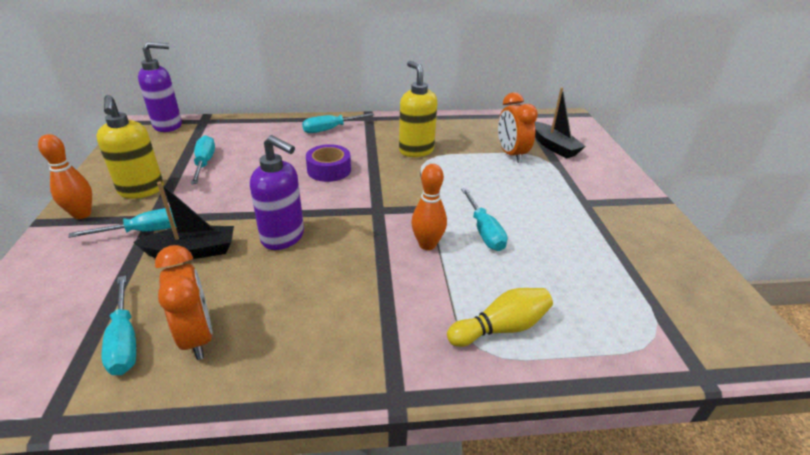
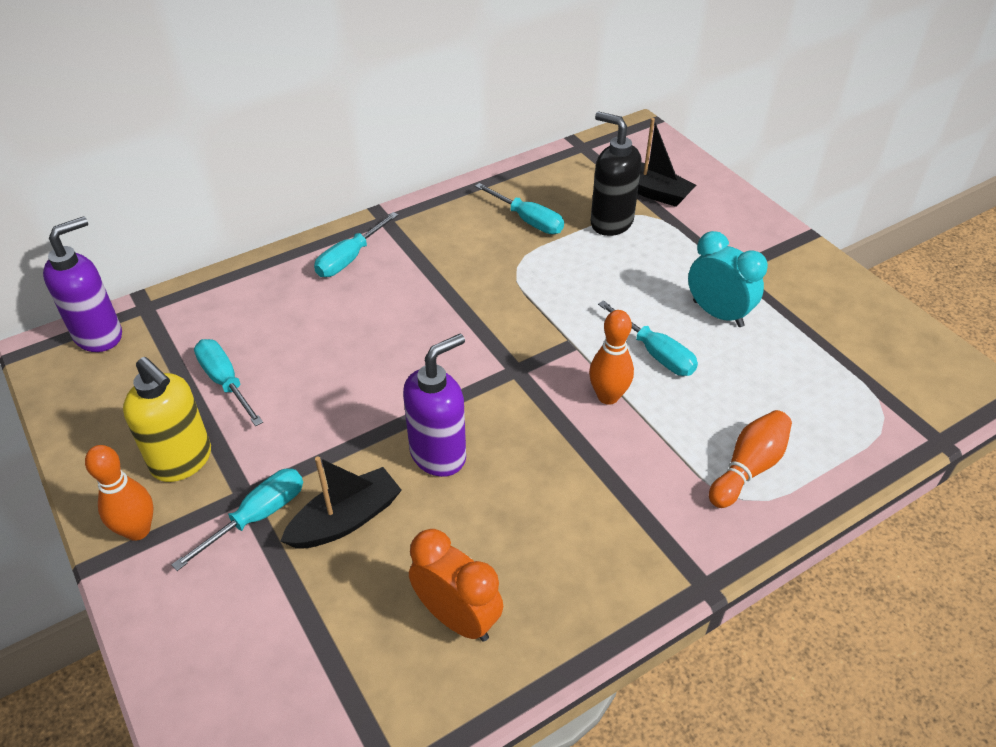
camera: 25 degrees left, 10 degrees up
turquoise screwdriver [102,275,136,375] -> turquoise screwdriver moved to [475,183,564,234]
purple soap dispenser [250,135,304,250] -> purple soap dispenser turned 45 degrees counterclockwise [403,334,466,477]
purple tape [306,144,351,182] -> none
yellow soap dispenser [399,61,437,157] -> none
yellow bowling pin [447,288,553,347] -> orange bowling pin [709,410,792,508]
orange clock [498,92,538,163] -> black soap dispenser [591,111,642,236]
none -> turquoise clock [688,231,768,327]

